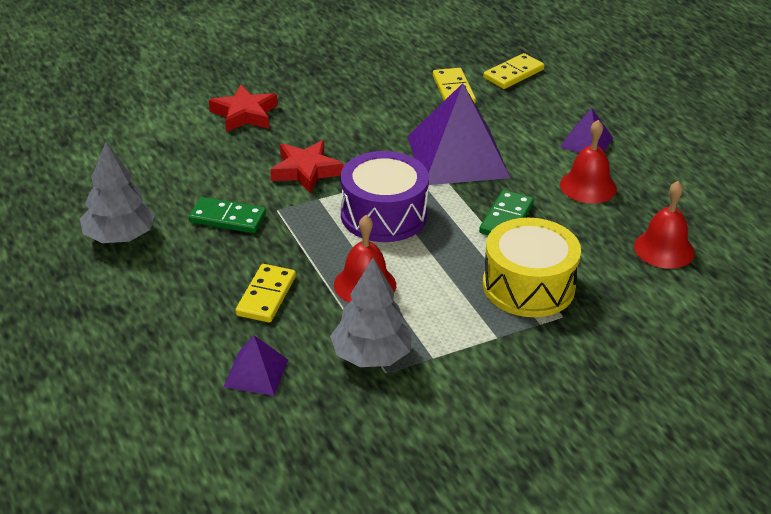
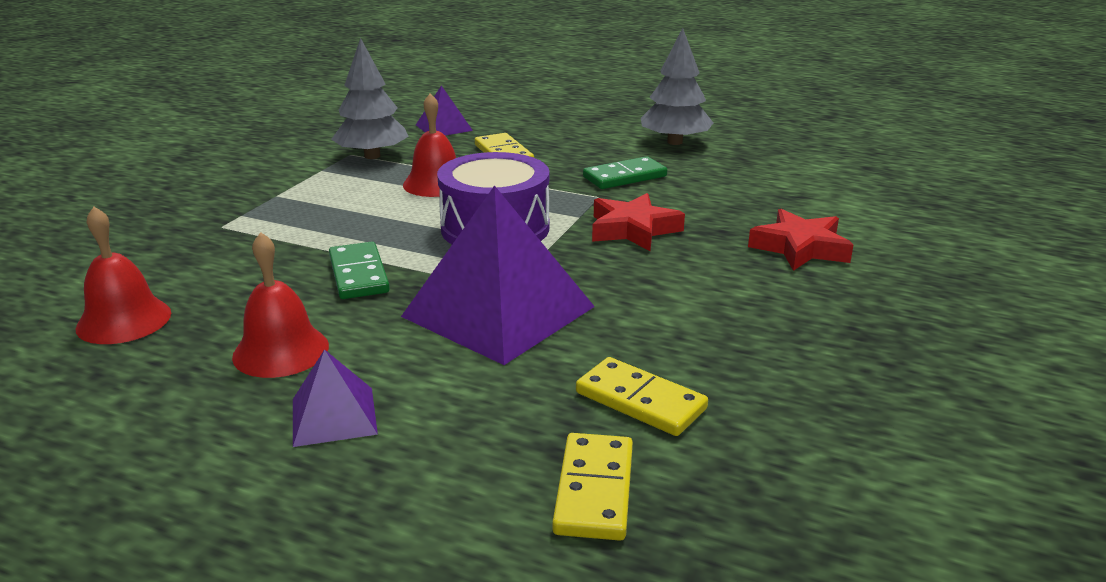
camera: 140 degrees right, 10 degrees down
yellow drum [483,218,581,317] -> none

